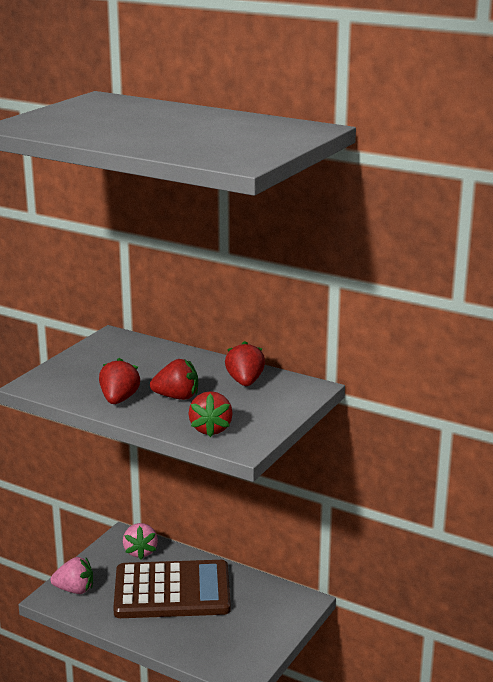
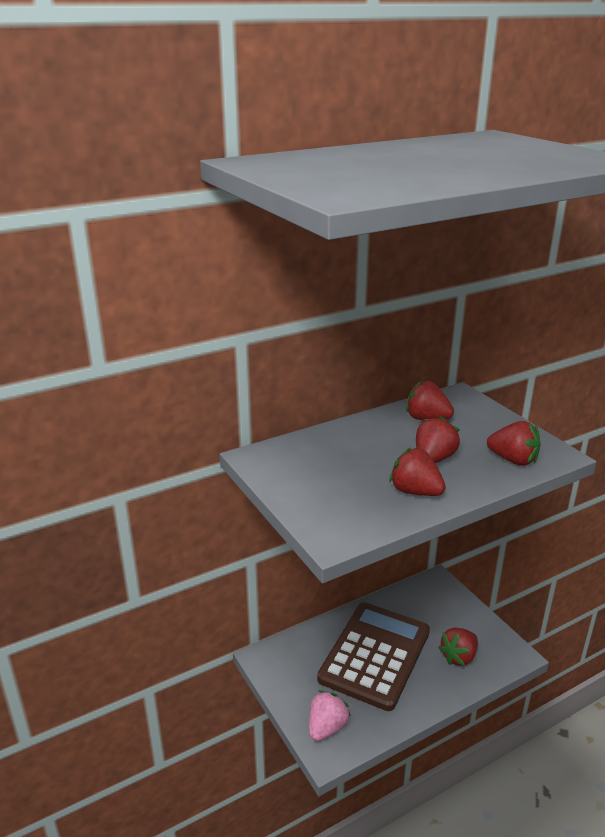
camera: 60 degrees left, 5 degrees up
pink strawberry [123,523,158,560] -> none
none -> red strawberry [438,628,478,666]

